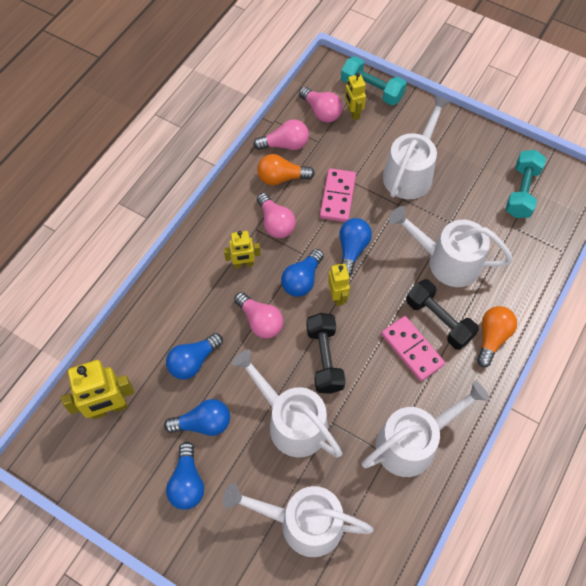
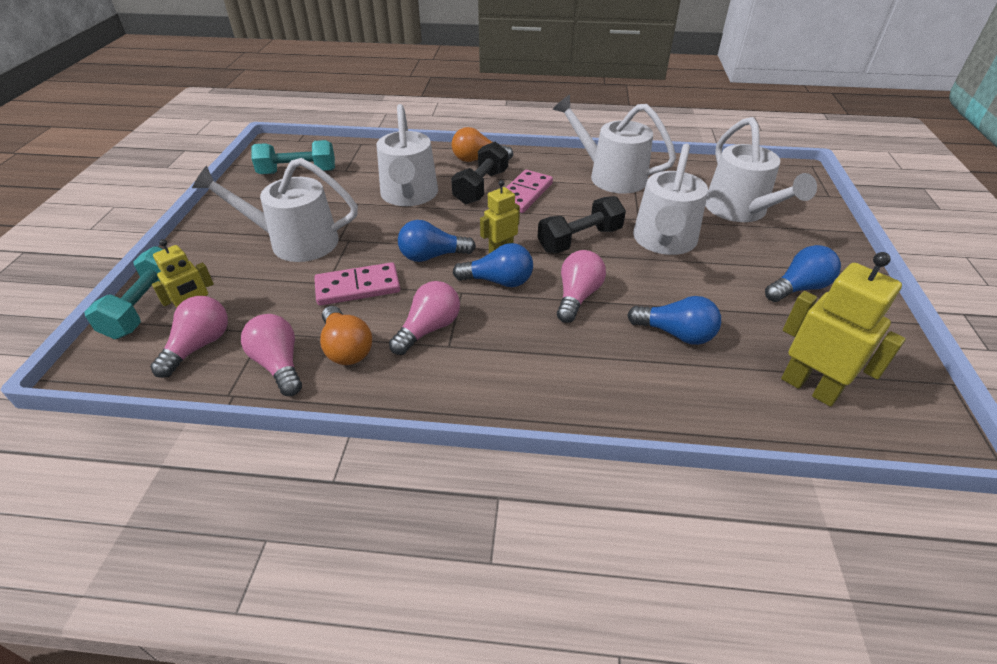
camera: 115 degrees left, 20 degrees down
blue light bulb [164,399,230,436] -> none
yellow robot [224,231,261,268] -> none

